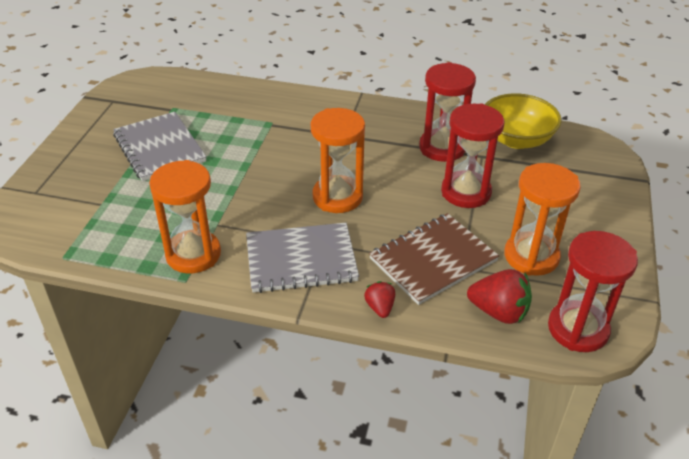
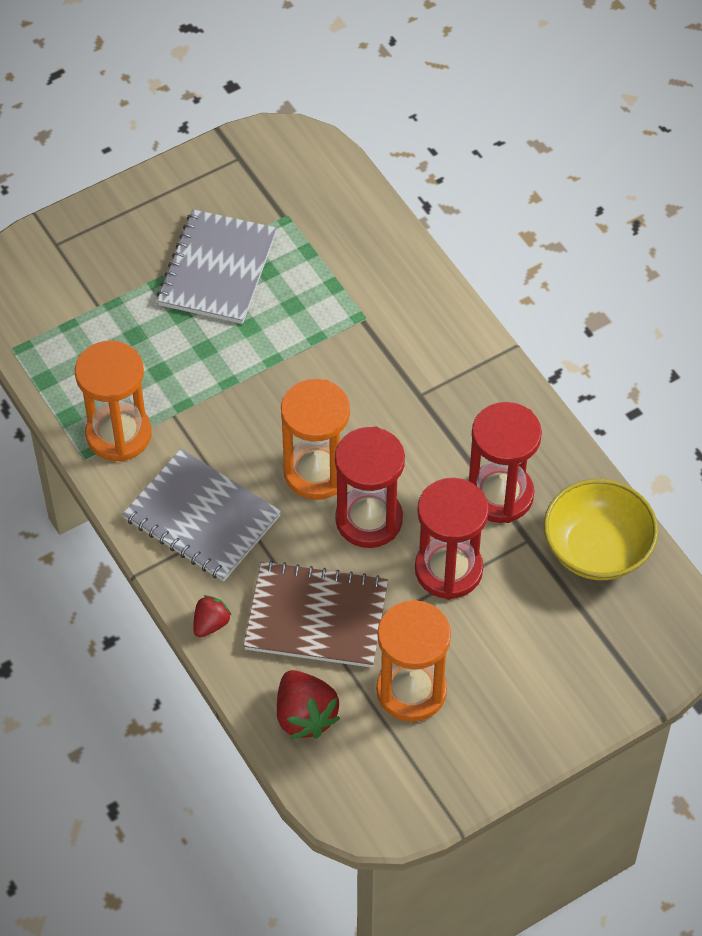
camera: 45 degrees right, 15 degrees up
red hourglass [548,231,638,352] -> red hourglass moved to [335,426,405,548]

